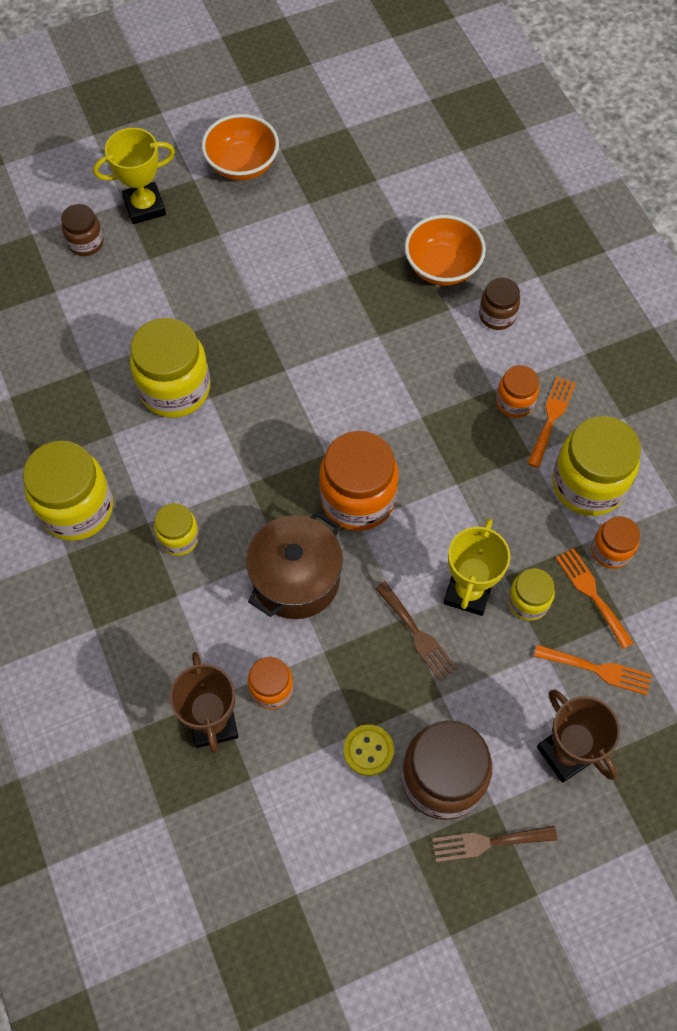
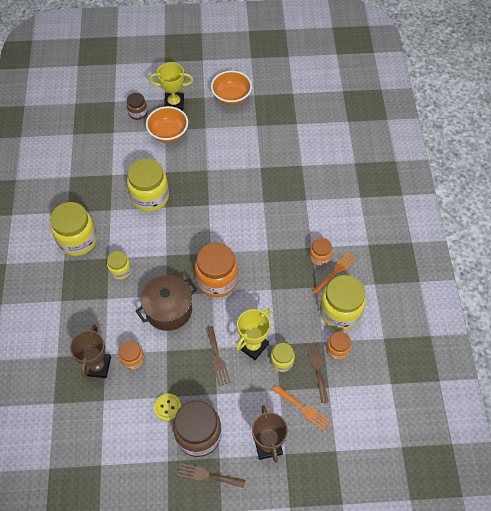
camera: 20 degrees right, 5 degrees down
orange bowl [405,215,486,286] -> orange bowl moved to [146,106,188,143]
brown jar [479,277,520,330] -> none
orange fork [556,548,634,649] -> brown fork [307,342,329,403]

